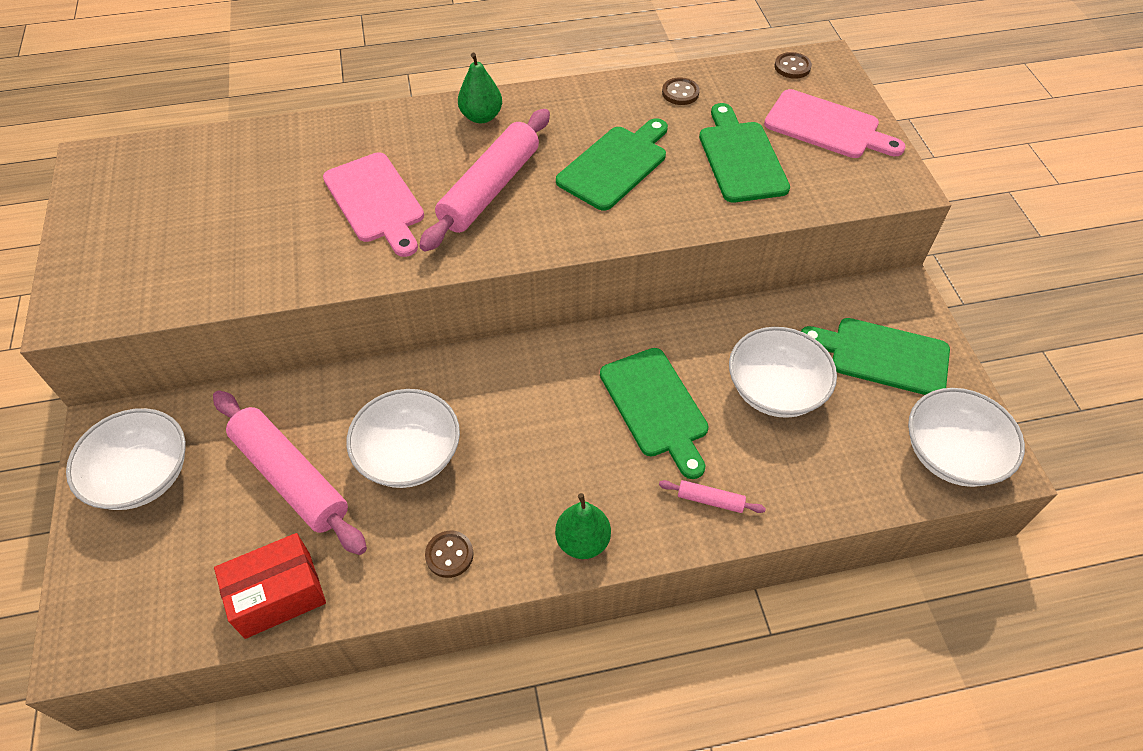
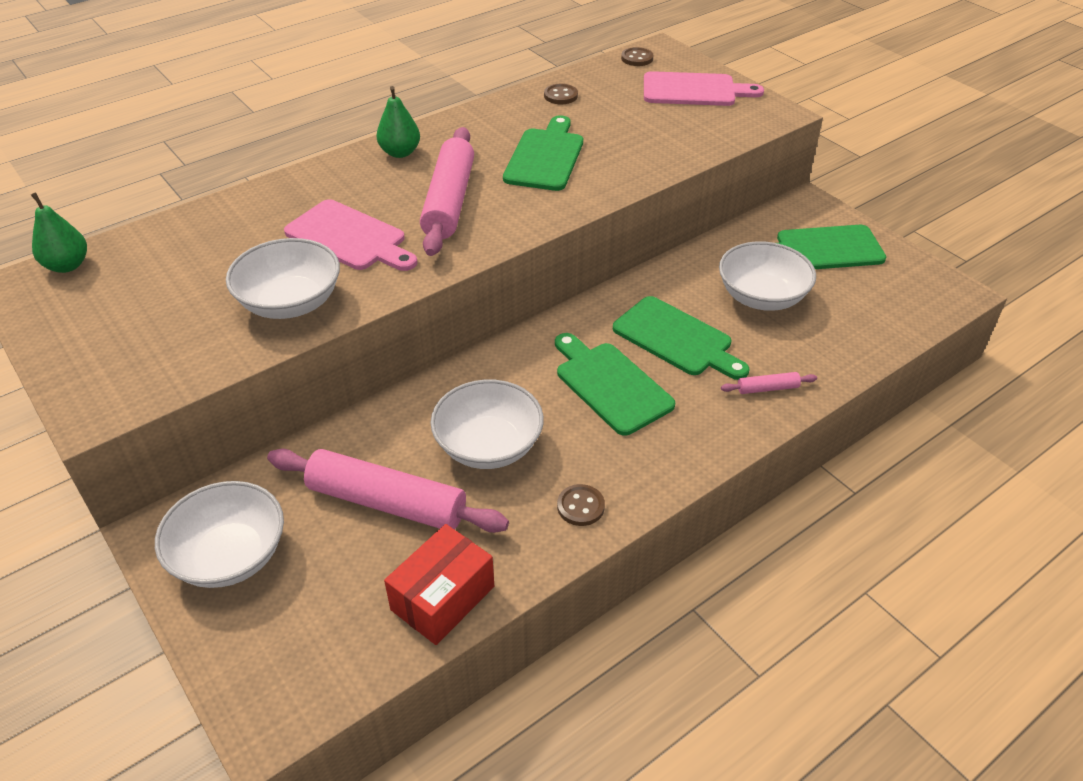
camera: 25 degrees left, 10 degrees down
green pear [555,493,611,559] -> green pear moved to [31,192,87,273]
green cutting board [699,103,790,203] -> green cutting board moved to [555,333,675,436]
white bowl [908,388,1025,487] -> white bowl moved to [226,238,340,319]

